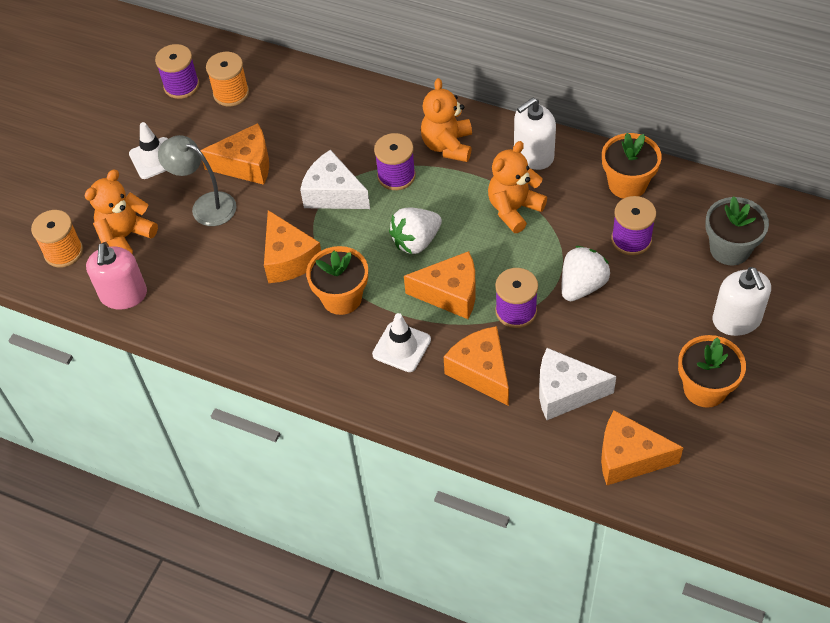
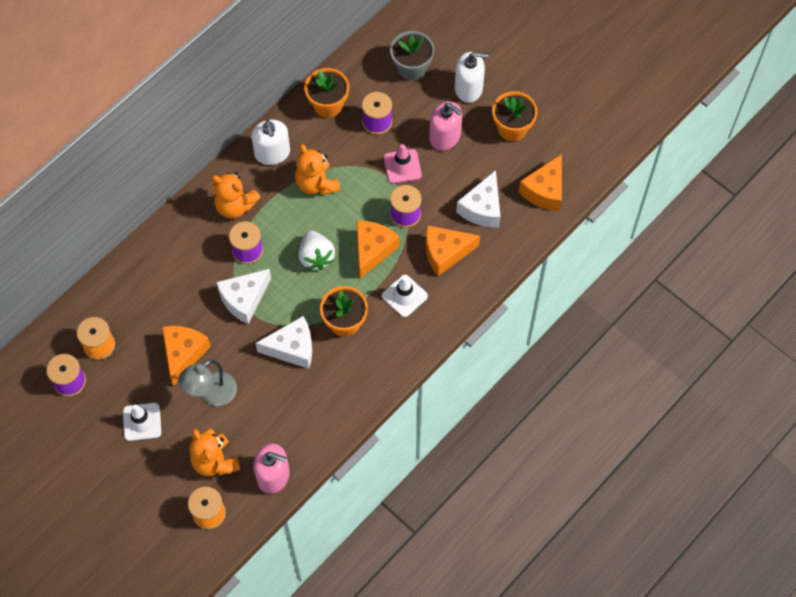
camera: 75 degrees left, 10 degrees up
orange cheese [264,210,321,283] -> white cheese [255,316,312,369]
white strawberry [562,246,610,301] -> pink traffic cone [384,144,422,183]
none -> pink soap dispenser [429,102,462,150]

